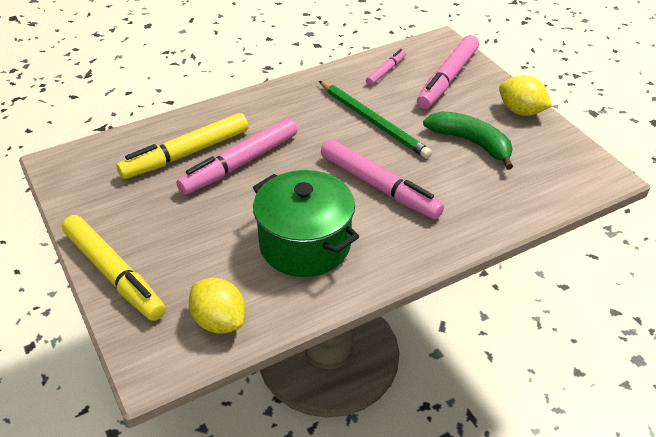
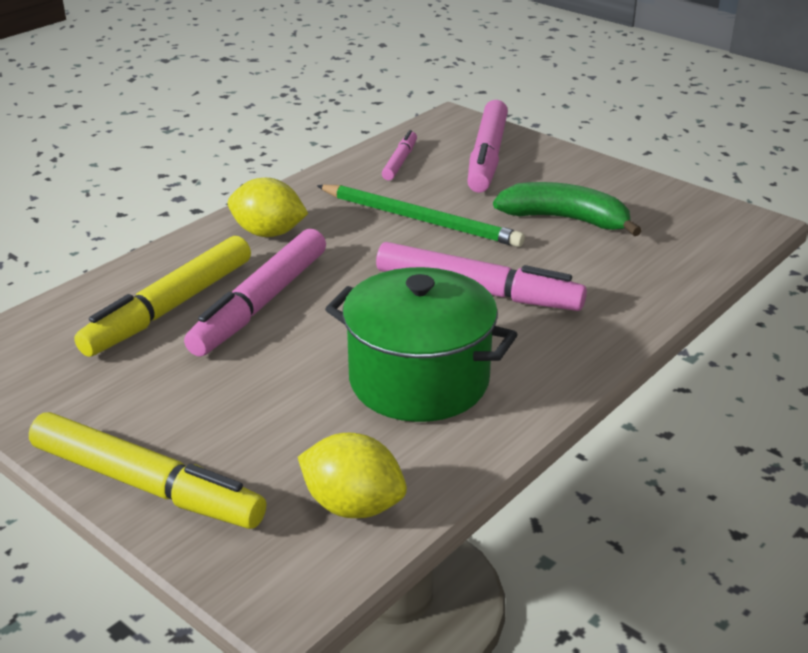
camera: 20 degrees left, 10 degrees down
yellow lemon [499,75,552,116] -> yellow lemon moved to [228,178,308,237]

